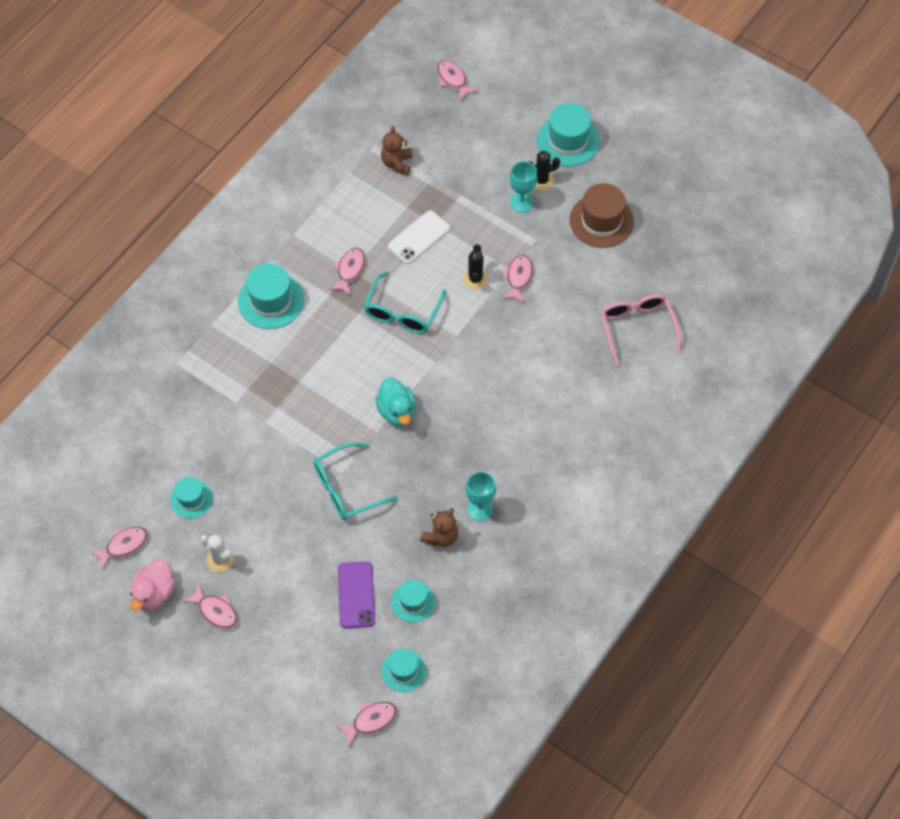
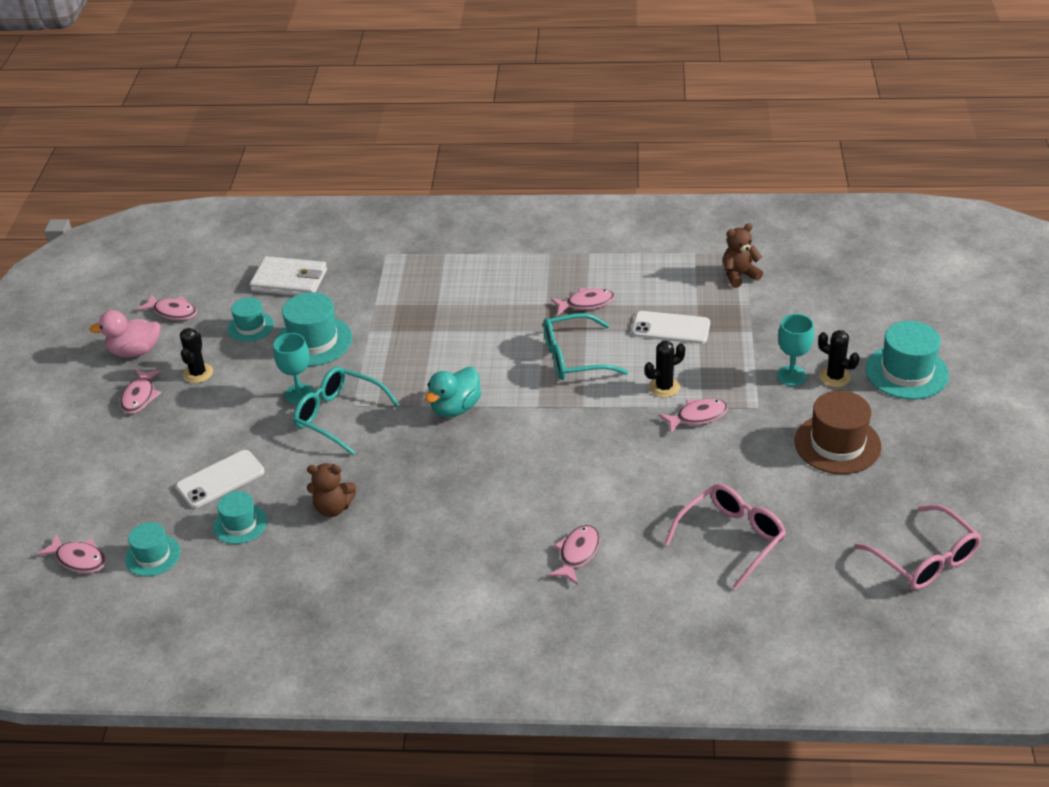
camera: 60 degrees right, 20 degrees down
white cactus [201,534,234,572] -> black cactus [180,328,213,383]
turquoise hat [238,263,304,329] -> turquoise hat moved to [276,292,352,366]
purple phone [338,561,375,628] -> white phone [176,450,264,508]
pink fish [437,60,478,101] -> pink fish moved to [548,525,600,585]
turquoise goblet [466,472,496,521] -> turquoise goblet moved to [273,333,314,404]
none -> white wallet [250,256,327,296]
none -> pink glasses [855,505,982,590]

